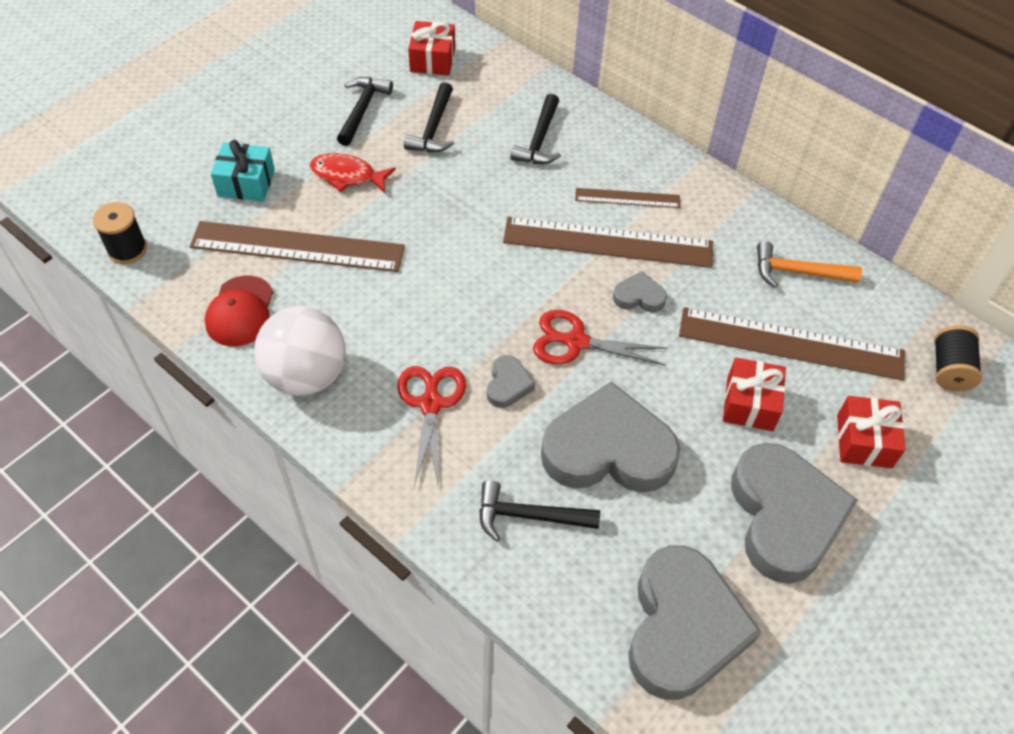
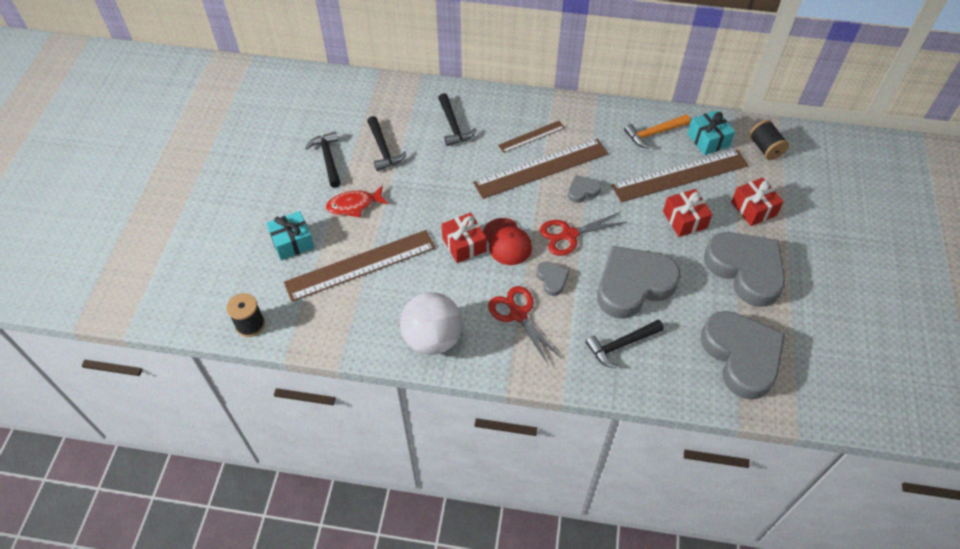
camera: 30 degrees left, 0 degrees up
red cap [205,276,273,346] -> red cap moved to [483,218,532,265]
red gift [408,21,455,76] -> red gift moved to [441,213,487,263]
none -> turquoise gift [687,110,735,155]

